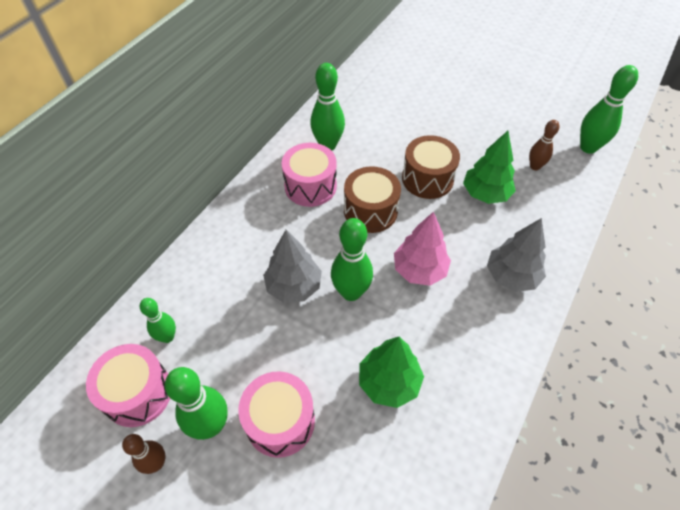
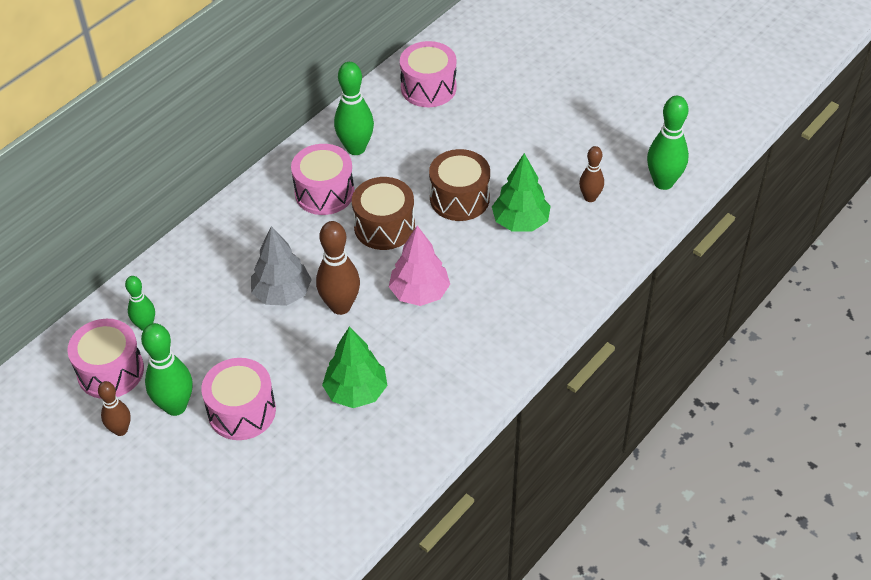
camera: 10 degrees right, 5 degrees down
green bowling pin [331,218,373,301] -> brown bowling pin [316,221,360,315]
grey tree [487,218,546,292] -> none
none -> pink drum [400,41,457,107]

